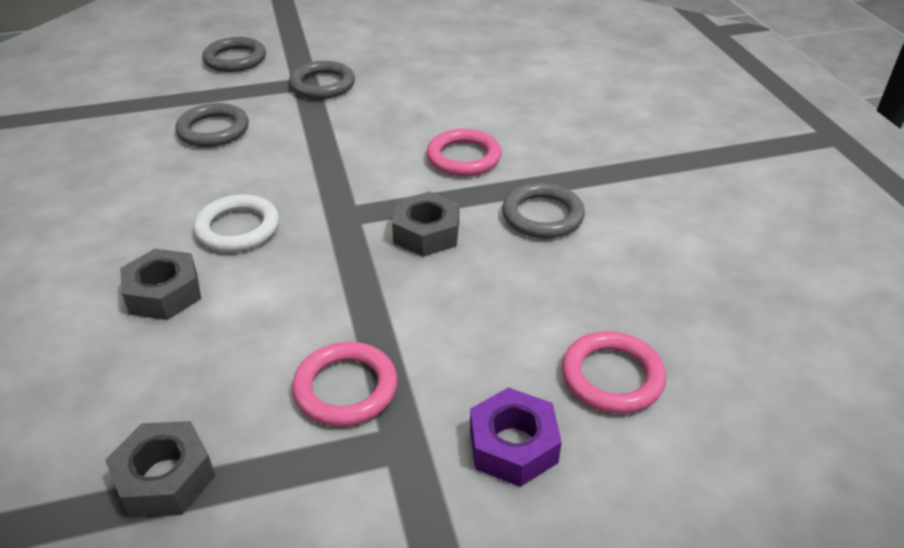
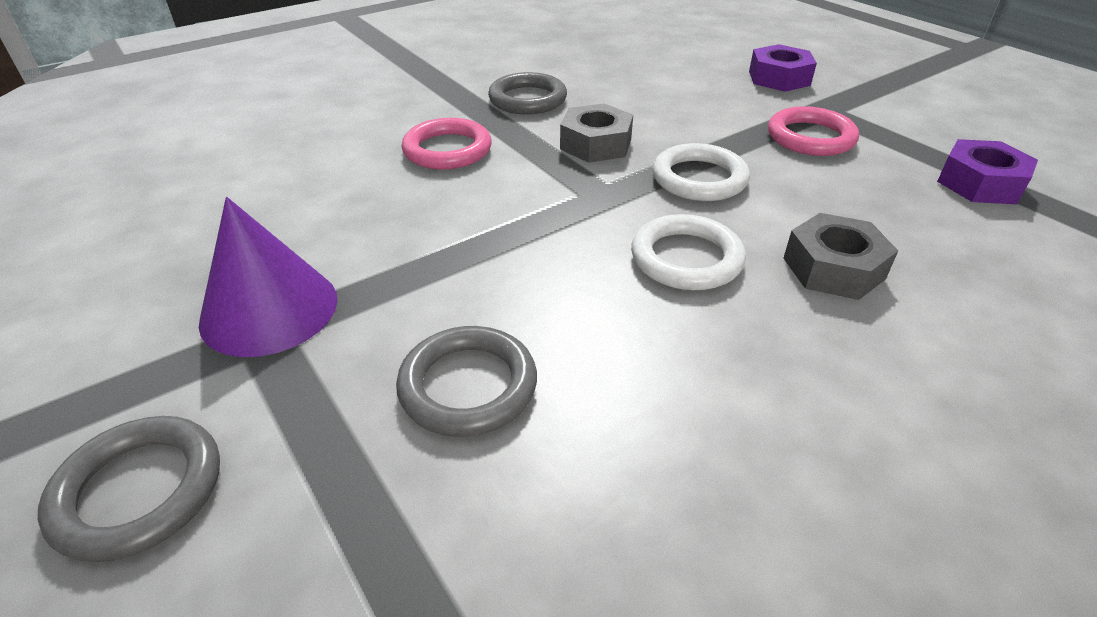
camera: 110 degrees left, 0 degrees up
grey nut [105,421,215,518] -> purple nut [937,139,1038,204]
grey ring [289,61,355,99] -> purple cone [199,197,338,357]
pink ring [562,331,666,414] -> none
none -> white ring [652,143,750,201]

